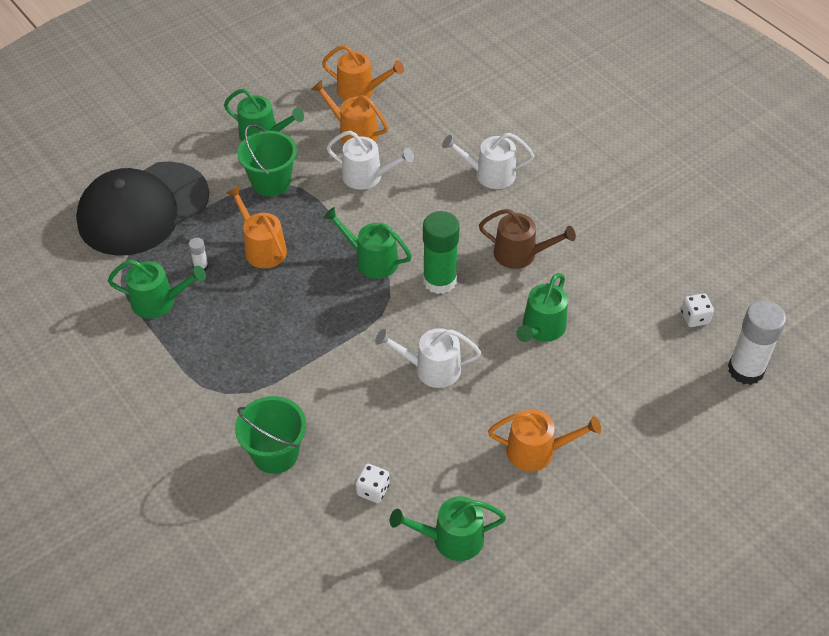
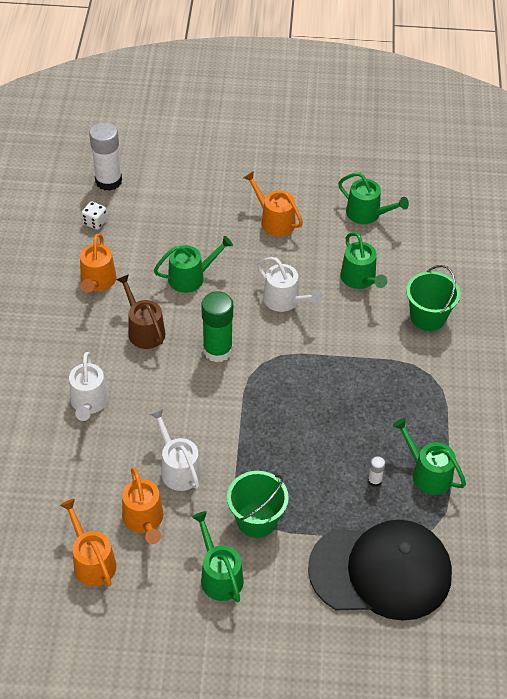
camera: 140 degrees left, 0 degrees up
orange watering can [226,186,287,268] -> orange watering can moved to [80,233,117,293]
green watering can [323,207,412,279] -> green watering can moved to [340,232,387,289]
white dice [356,464,389,503] -> none
white watering can [442,133,534,189] -> white watering can turned 45 degrees clockwise [69,352,109,421]

